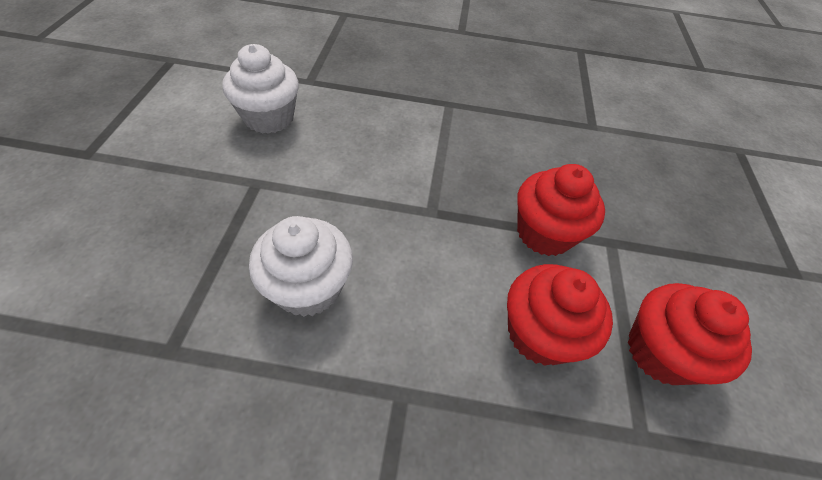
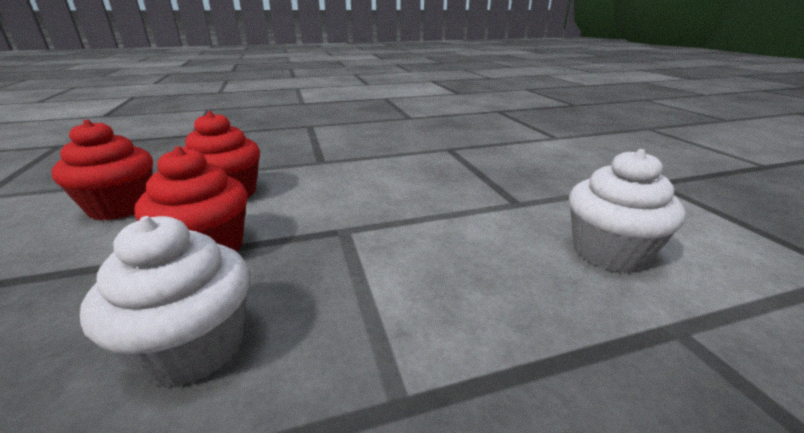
camera: 160 degrees right, 25 degrees down
white cupcake [249,216,353,317] -> white cupcake moved to [80,216,250,388]

